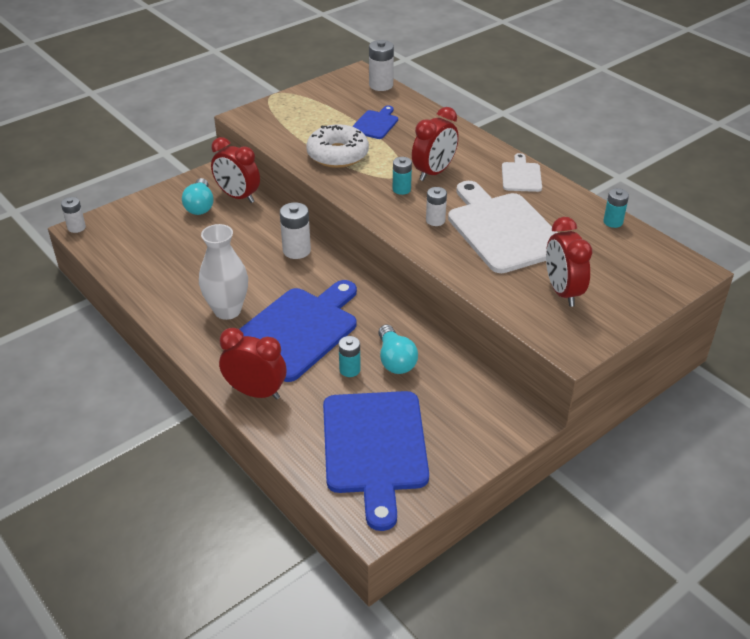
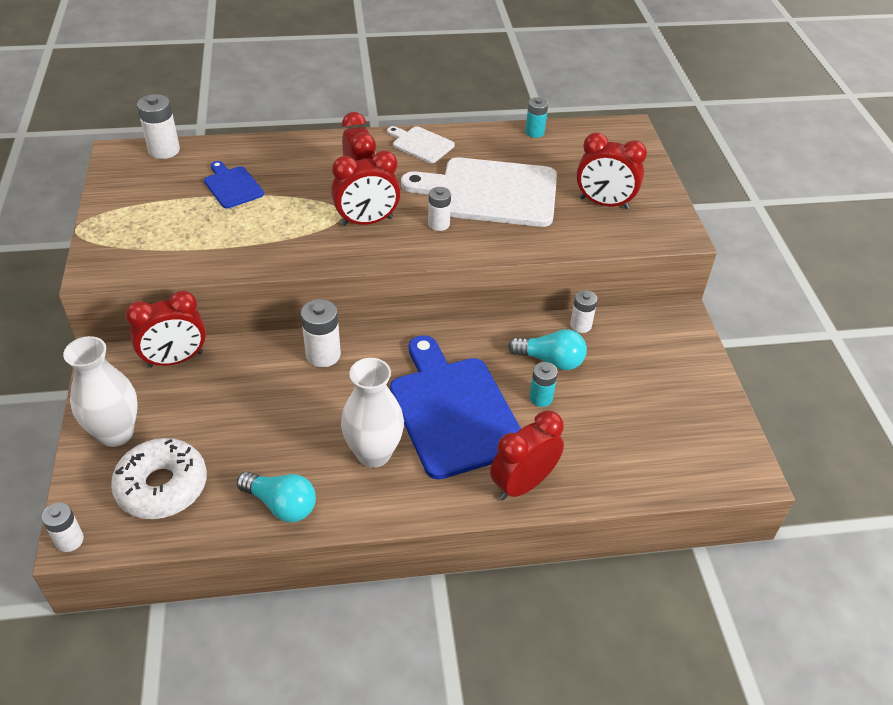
camera: 60 degrees left, 5 degrees up
turquoise light bulb [182,178,214,215] -> turquoise light bulb moved to [237,471,316,522]
white donut [306,124,369,168] -> white donut moved to [111,438,207,519]
blue cutting board [323,391,429,531] -> none
turquoise battery [393,157,412,195] -> red clock [331,150,401,226]
none -> white vase [63,336,138,447]
none -> white battery [570,290,598,333]

